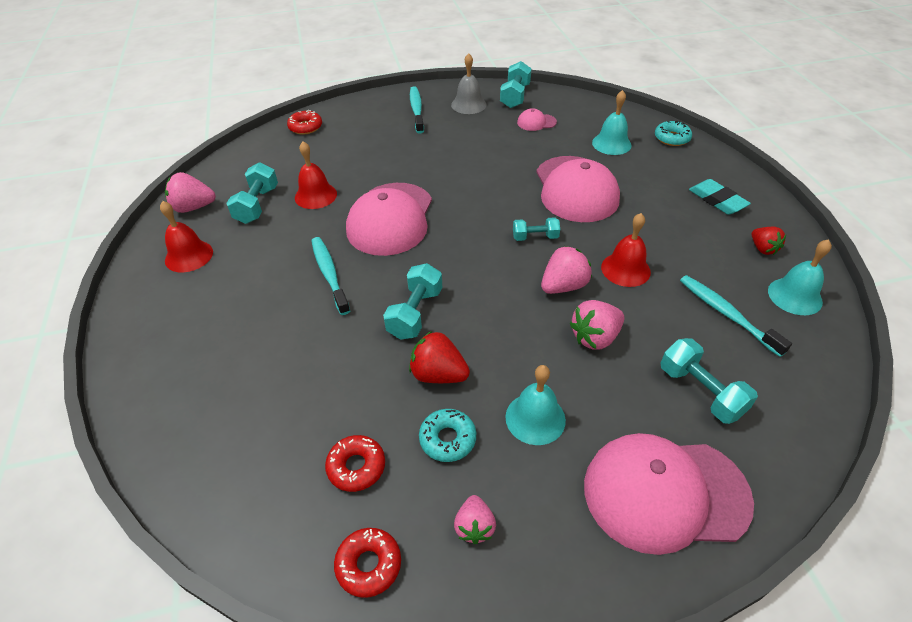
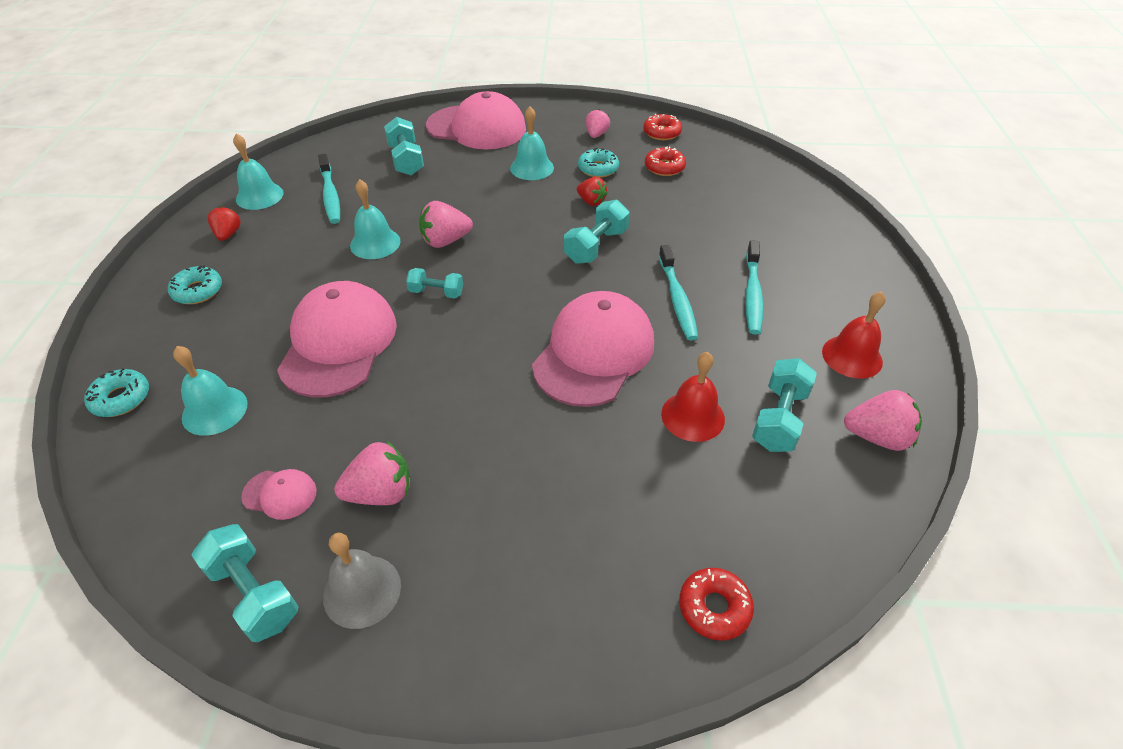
camera: 165 degrees left, 0 degrees up
red strawberry [409,331,470,383] -> red strawberry [577,177,608,206], size x0.66
turquoise toothbrush [410,86,424,134] -> turquoise toothbrush moved to [745,240,763,335]
turquoise dumbbell [500,61,532,108] -> turquoise dumbbell turned 75 degrees counterclockwise [191,524,299,642]
pink strawberry [570,300,624,350] -> pink strawberry moved to [334,441,410,505]
red bell [601,213,651,287] -> turquoise bell [350,179,401,259]
turquoise eraser [689,179,751,215] -> turquoise donut [168,265,222,304]

